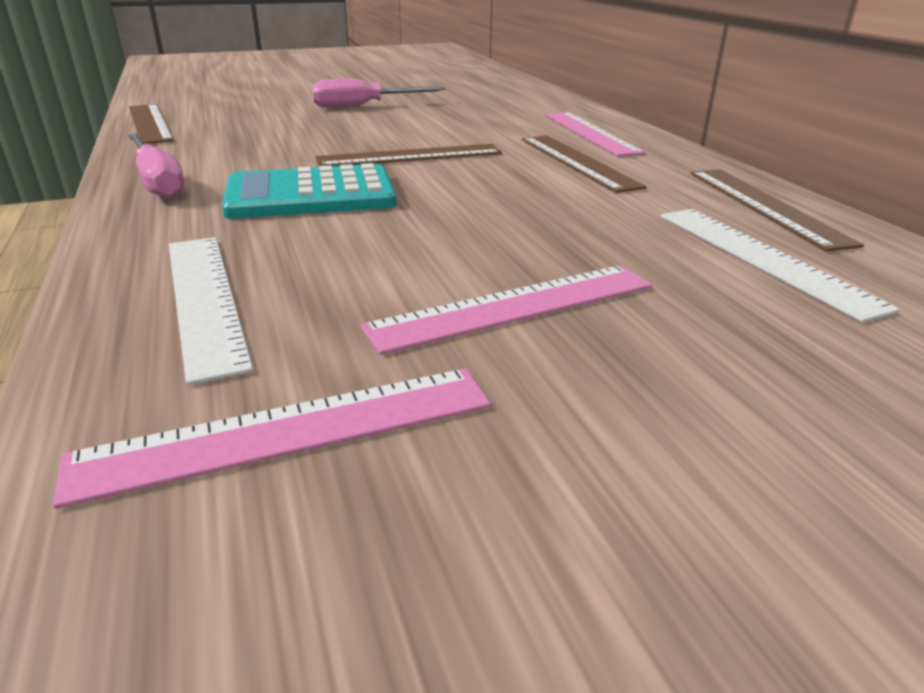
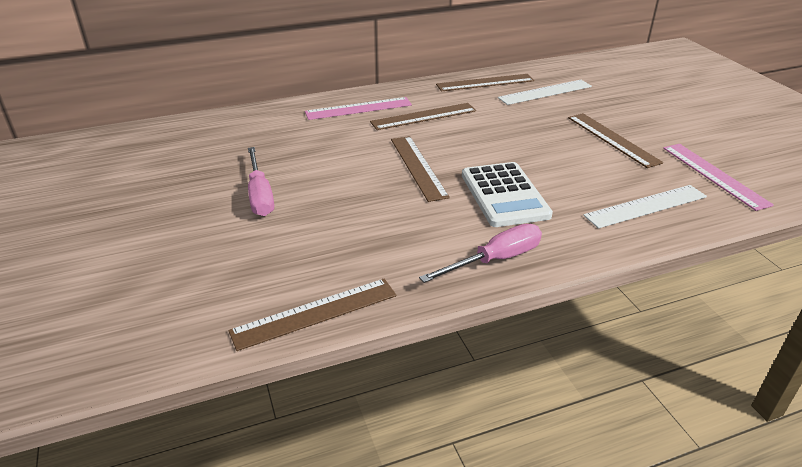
camera: 90 degrees left, 5 degrees up
turquoise calculator [222,163,396,219] -> white calculator [462,162,553,227]
pink ruler [360,265,652,355] -> brown ruler [568,113,663,168]

